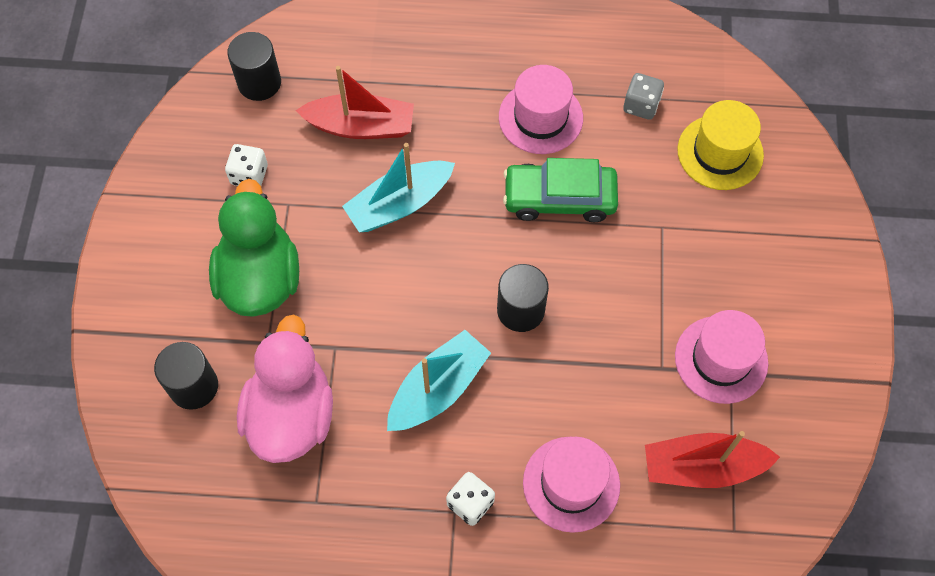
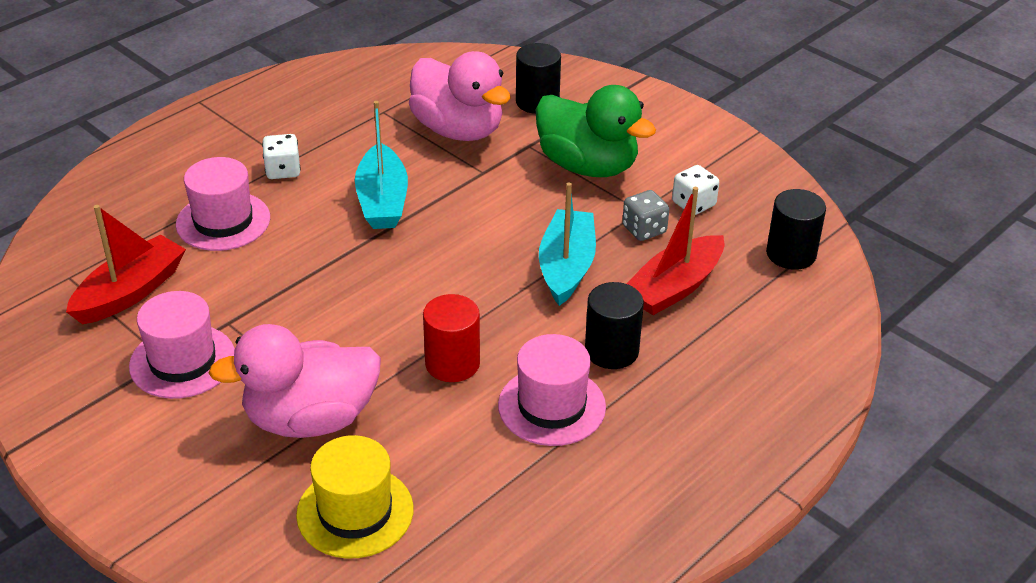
camera: 130 degrees right, 25 degrees down
black cylinder [497,264,549,332] -> black cylinder moved to [585,282,644,369]
green car [503,158,618,222] -> red cylinder [423,294,480,382]
grey dice [623,73,664,120] -> grey dice moved to [622,190,669,241]
none -> pink duck [209,324,381,438]

